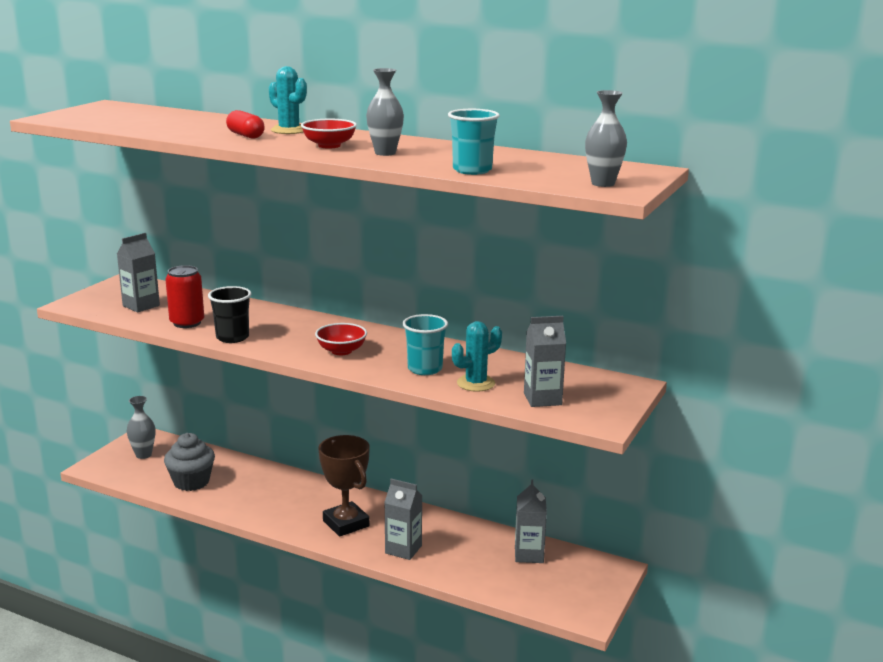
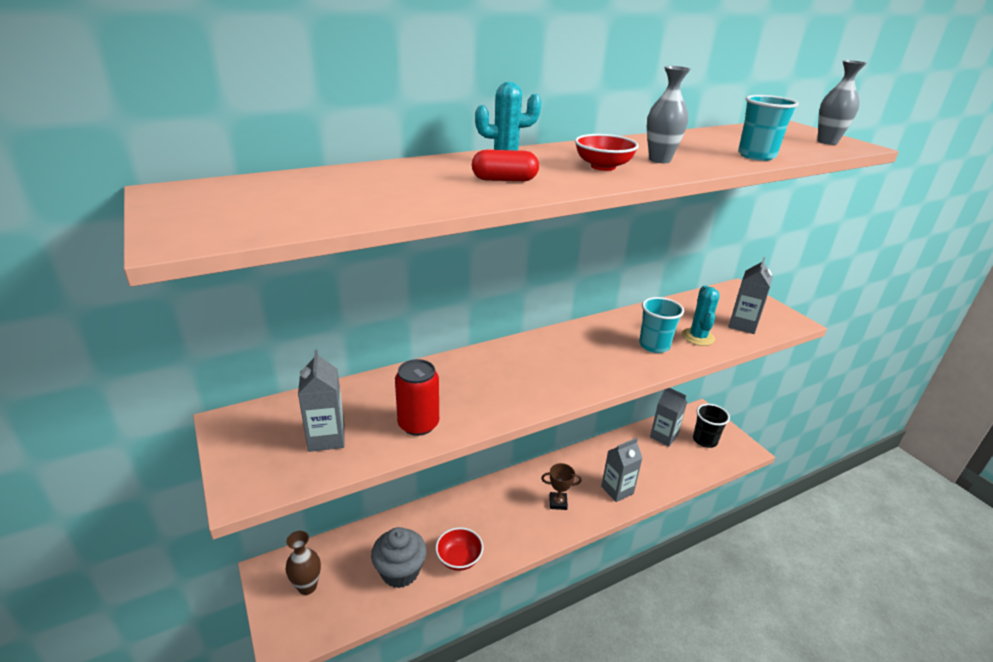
camera: 55 degrees left, 10 degrees up
grey vase [127,396,156,459] -> brown vase [286,531,321,595]
black cup [208,286,251,343] -> black cup moved to [693,404,730,448]
red bowl [315,323,367,355] -> red bowl moved to [435,527,484,571]
brown trophy [318,435,370,537] -> brown trophy [541,463,582,510], size x0.55

